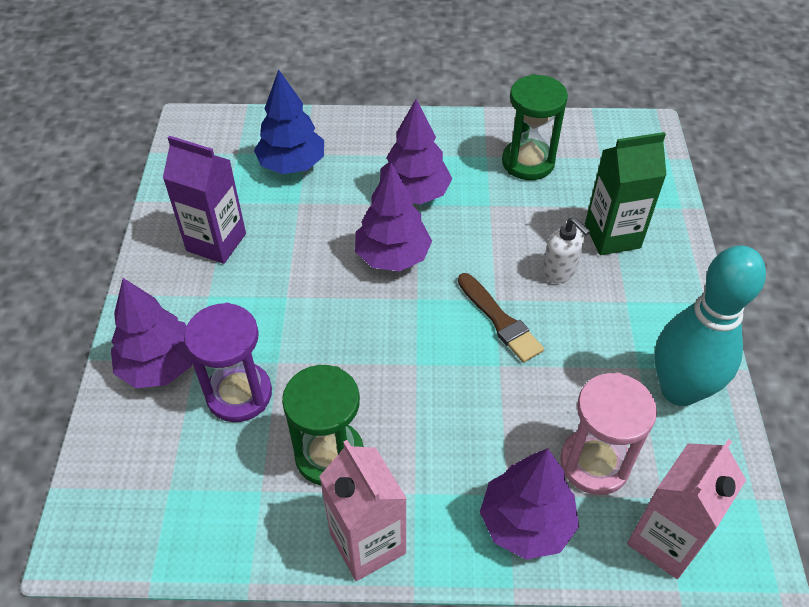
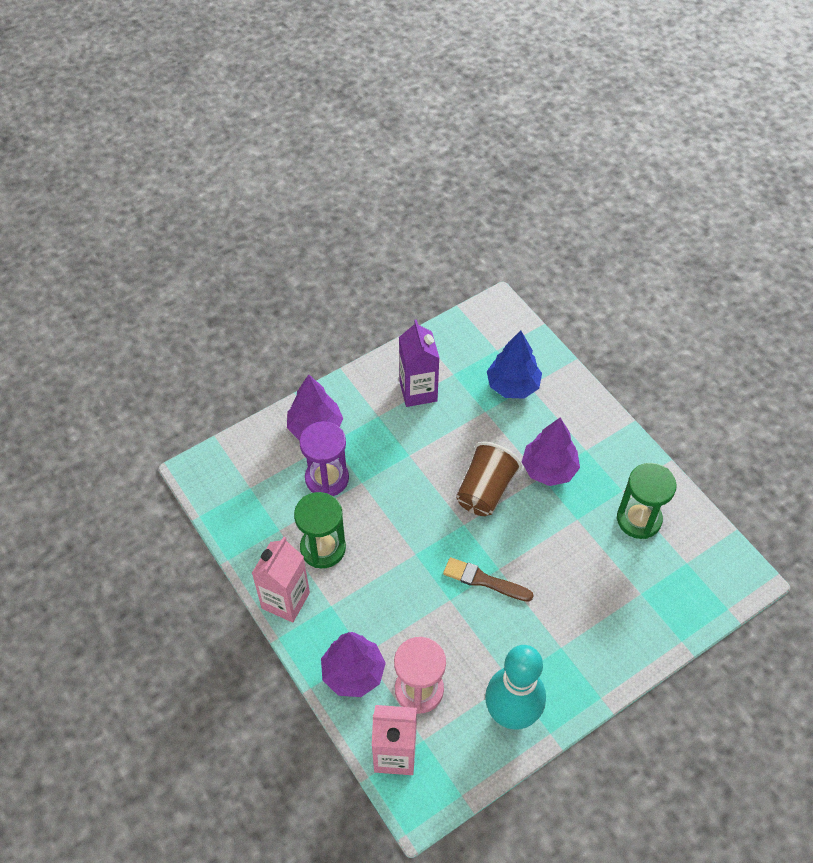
camera: 55 degrees right, 5 degrees up
purple tree [355,163,432,271] -> brown cup [456,442,522,516]
brown brush [458,273,544,363] -> brown brush turned 90 degrees clockwise [443,557,534,602]
white soap dispenser [542,217,590,283] -> none
green carton [585,132,667,255] -> none

